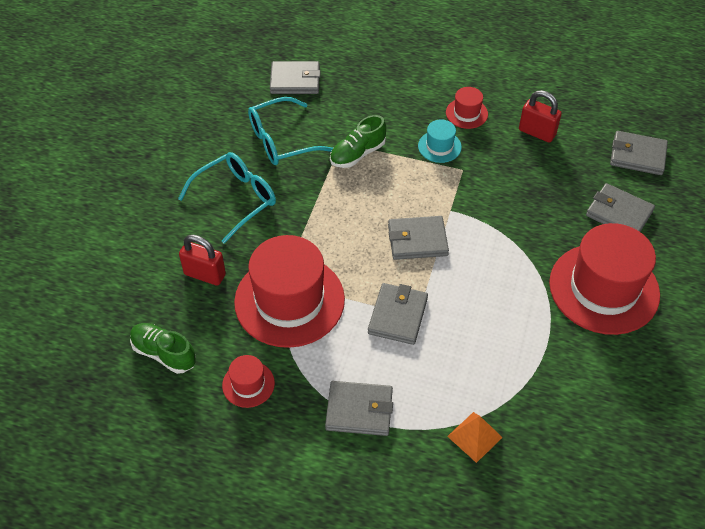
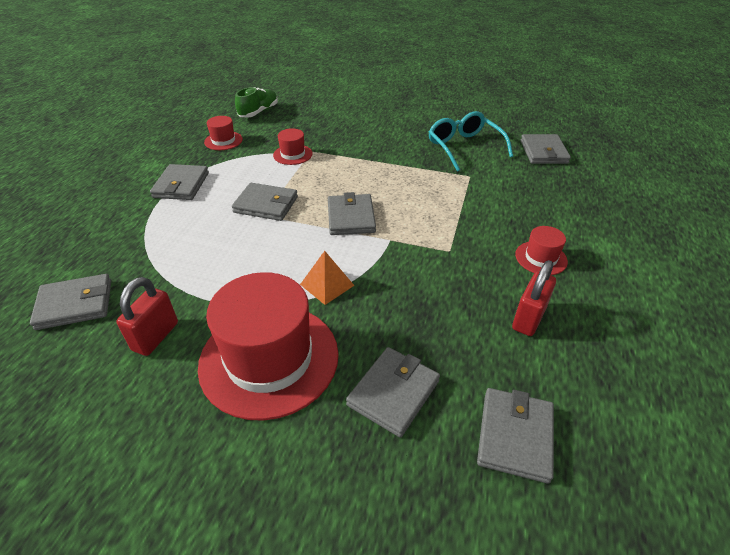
camera: 90 degrees right, 10 degrees down
turquoise glasses [178,152,276,244] -> none
red padlock [179,235,226,286] -> red padlock moved to [116,277,178,356]
red hat [234,235,345,348] -> red hat [273,128,313,165], size x0.45
green shoe [330,115,386,168] -> none
turquoise hat [418,119,462,163] -> none
orange pyramid [447,412,503,463] -> orange pyramid moved to [300,251,355,305]
none -> grey wallet [30,274,111,330]

